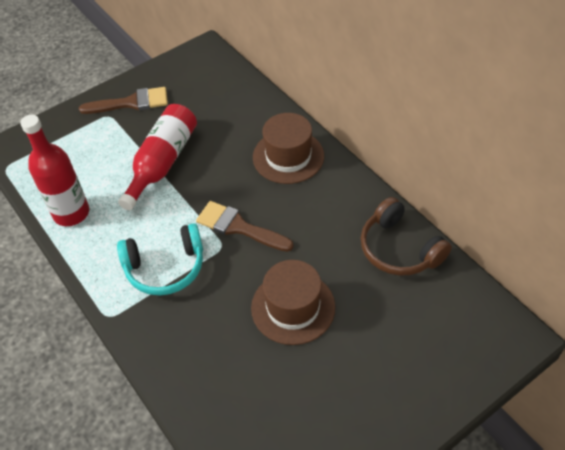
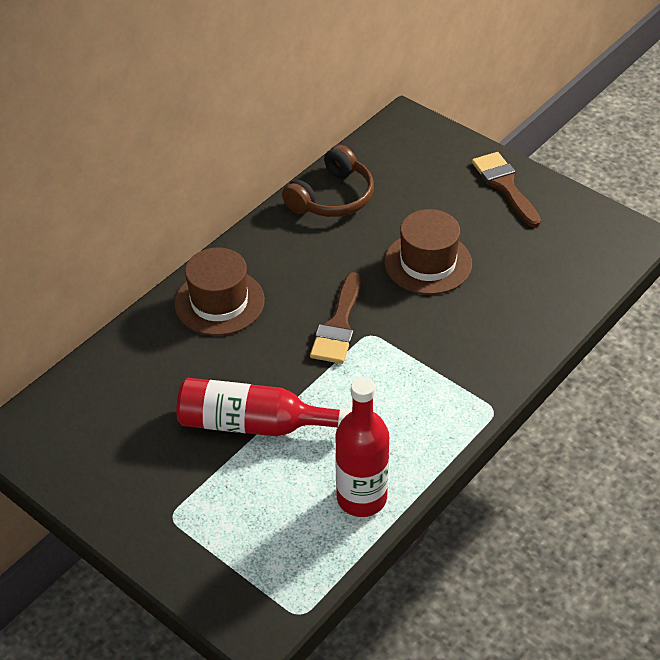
camera: 105 degrees left, 5 degrees down
brown brush [79,87,168,114] -> brown brush moved to [472,152,541,227]
turquoise headphones [117,223,203,296] -> none

